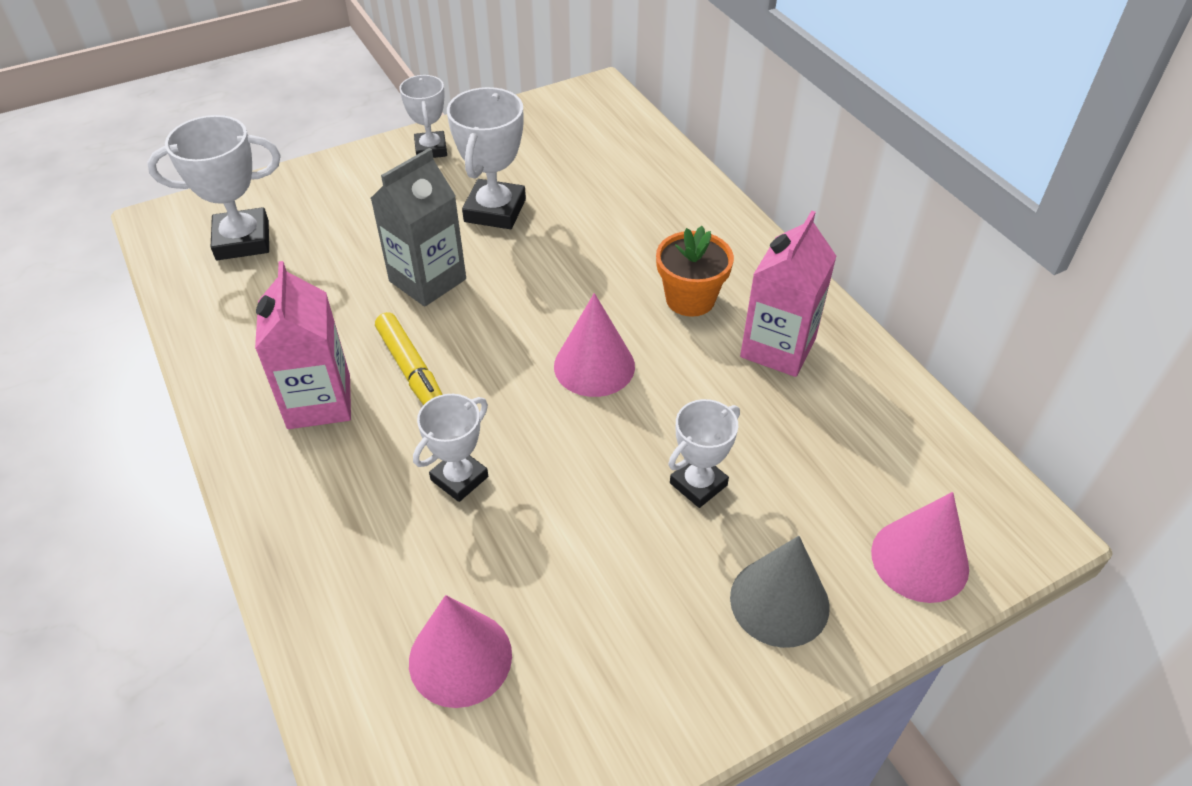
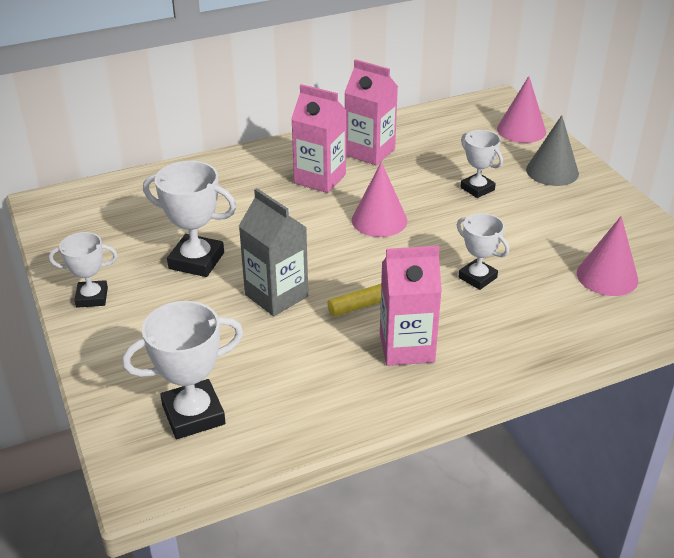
camera: 85 degrees left, 10 degrees down
white trophy [147,115,280,260] -> white trophy turned 75 degrees clockwise [122,301,243,439]
orange flower pot [656,226,734,317] -> pink carton [291,84,347,193]

